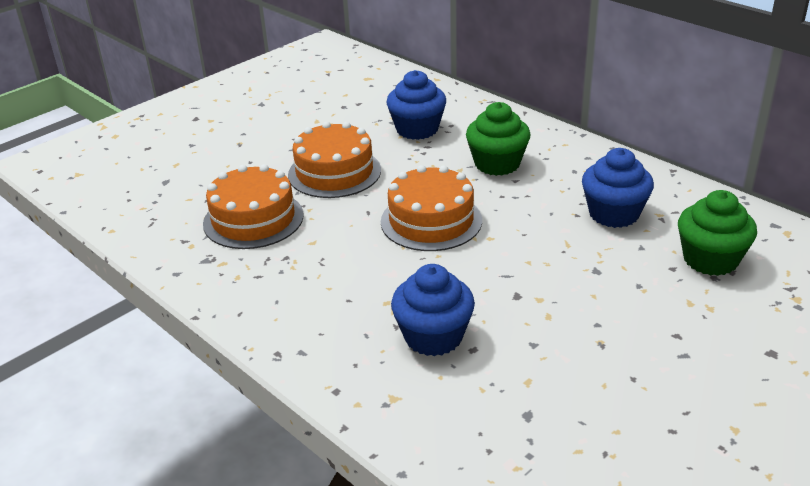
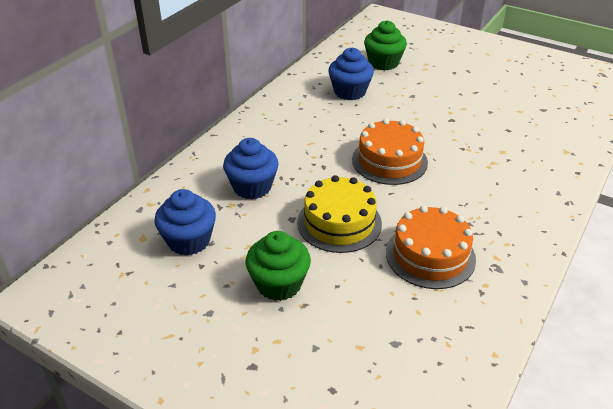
camera: 105 degrees left, 5 degrees up
orange cake [288,122,381,198] -> yellow cake [297,175,382,253]
blue cupcake [391,264,475,356] -> blue cupcake moved to [154,189,216,256]
green cupcake [466,102,531,176] -> green cupcake moved to [246,231,311,301]

